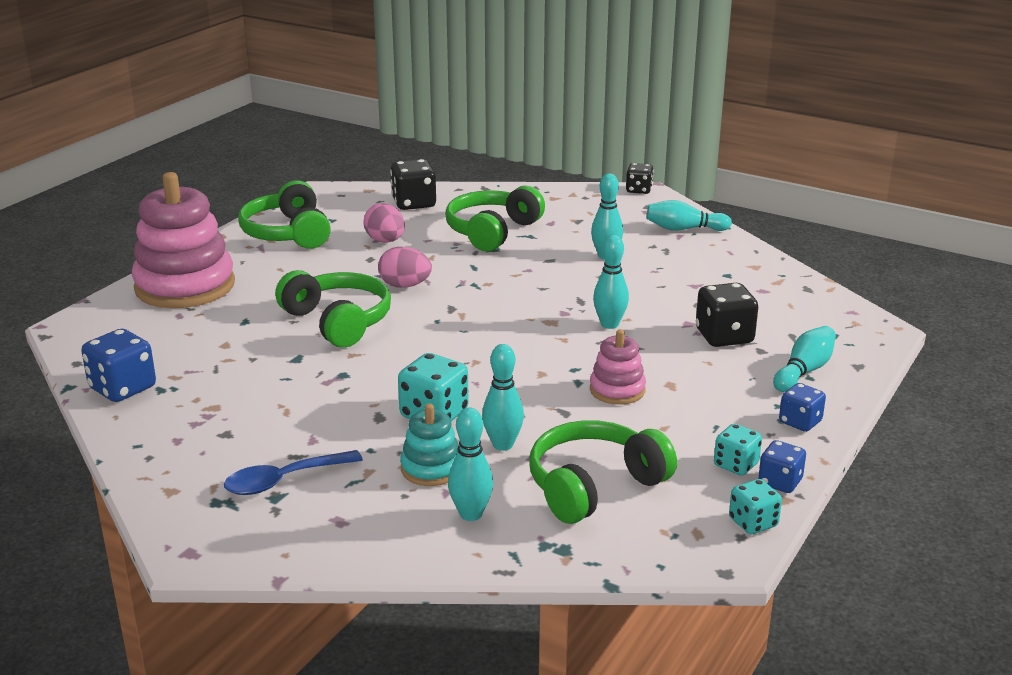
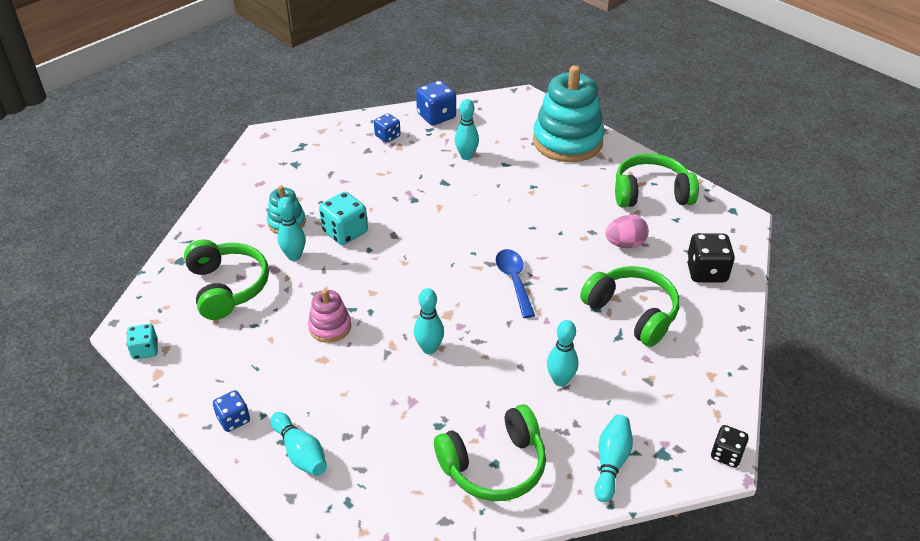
camera: 105 degrees right, 15 degrees up
pink stacking toy [132,172,235,308] -> turquoise stacking toy [533,65,604,162]
blue spoon [224,450,363,495] -> blue spoon moved to [496,249,535,318]
green headphones [275,270,391,348] -> green headphones moved to [434,404,546,501]
pink egg [378,247,432,288] -> none
turquoise bowling pin [448,408,493,521] -> turquoise bowling pin moved to [455,99,479,160]
black dice [696,283,758,347] -> none
turquoise dice [714,424,762,476] -> none
blue dice [758,440,806,493] -> blue dice moved to [374,113,401,143]

